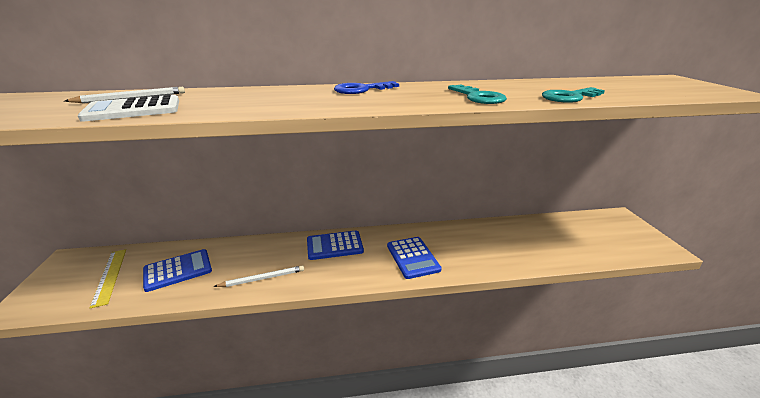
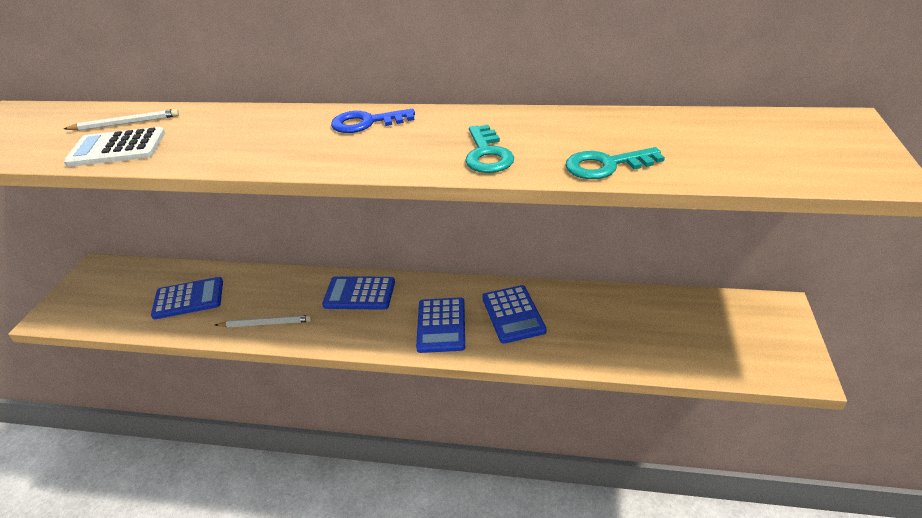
camera: 20 degrees right, 10 degrees up
yellow ruler [90,249,126,308] -> none
none -> blue calculator [482,285,546,344]

